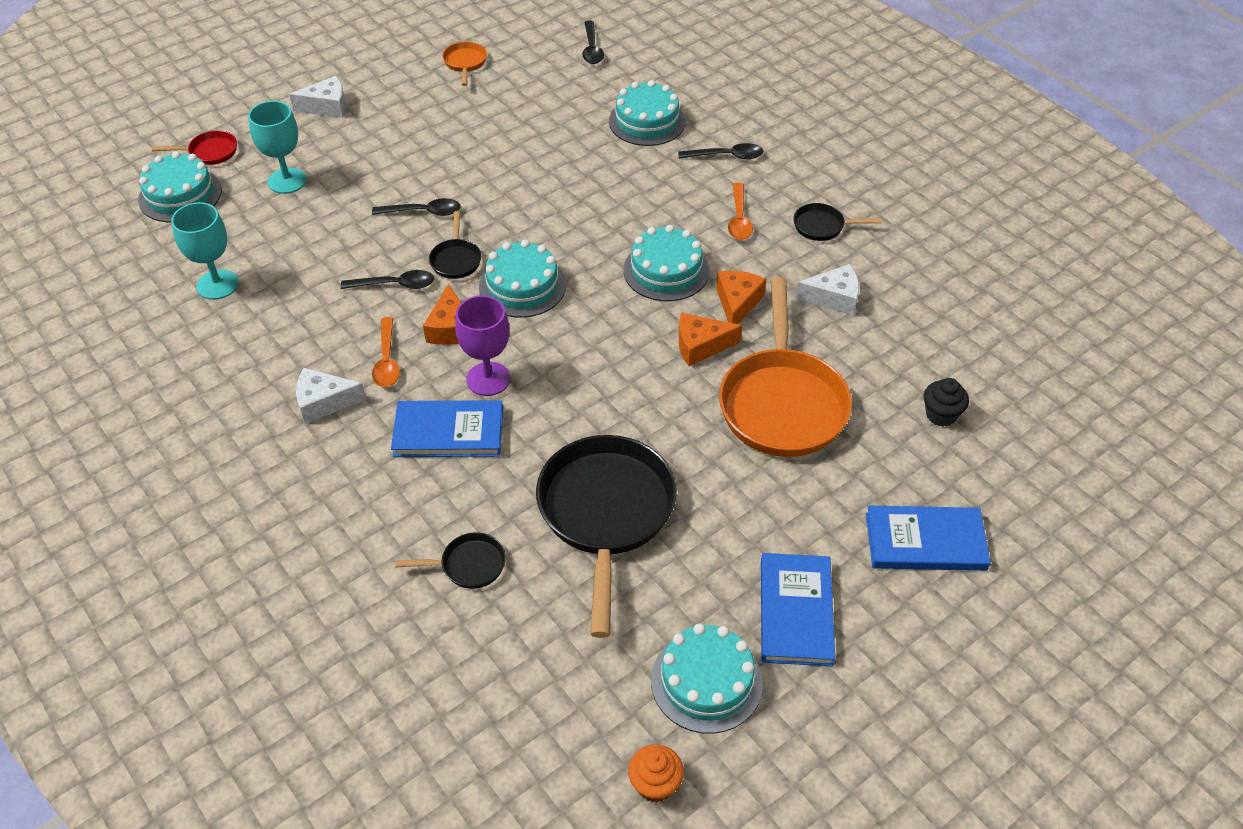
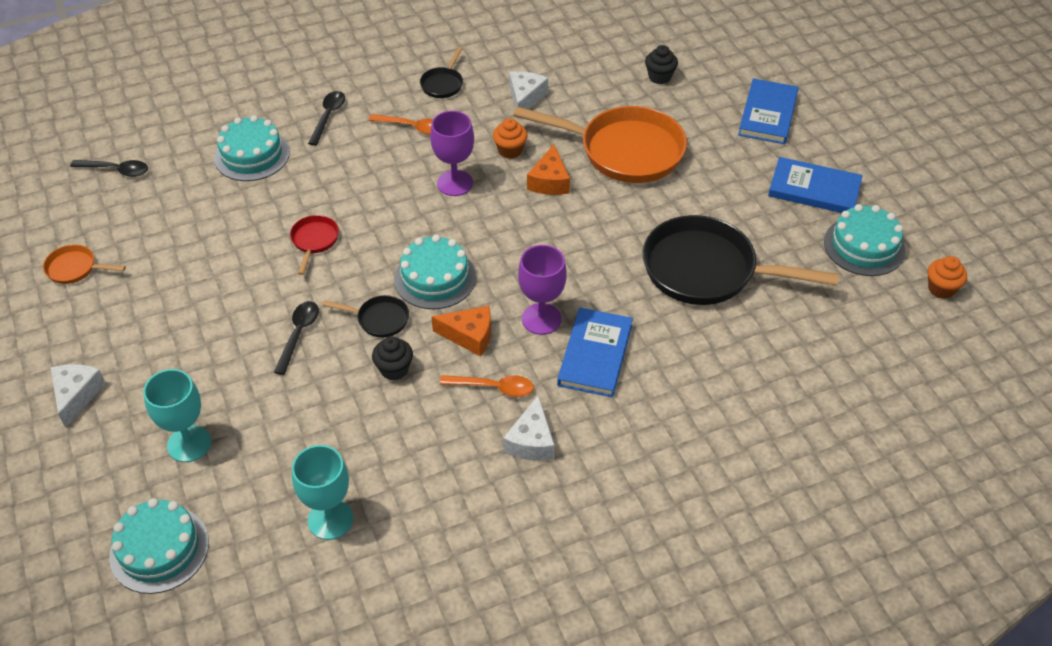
camera: 75 degrees left, 0 degrees up
red pan [152,130,237,165] -> red pan moved to [290,215,339,275]
black spoon [341,270,434,289] -> black cupcake [372,337,413,380]
black pan [395,532,506,589] -> none
turquoise cake [623,225,709,301] -> purple goblet [430,111,474,196]
orange cheese [716,271,766,324] -> orange cupcake [493,118,528,159]

